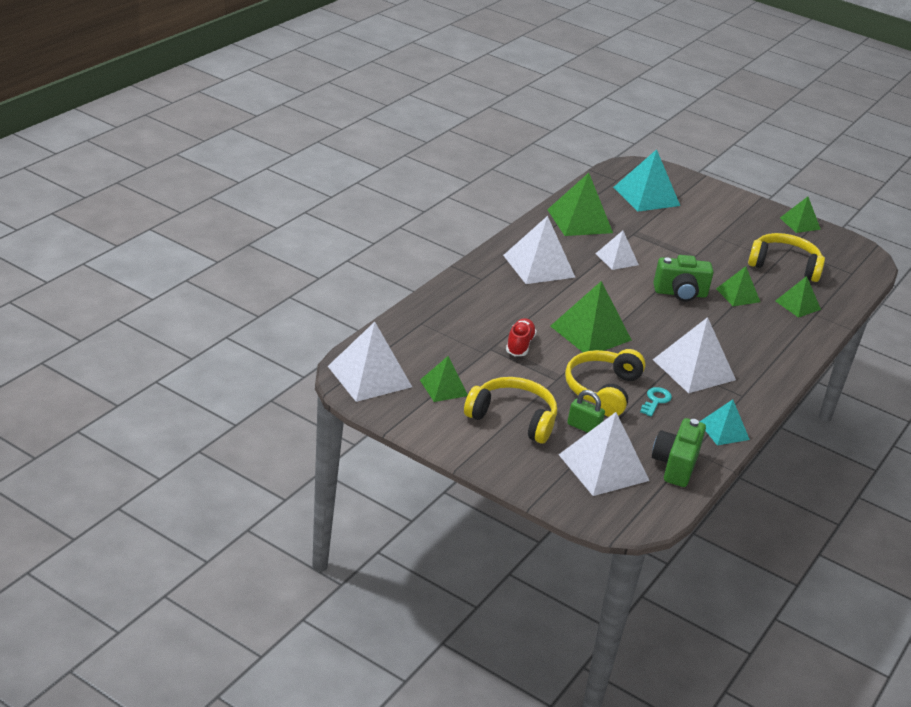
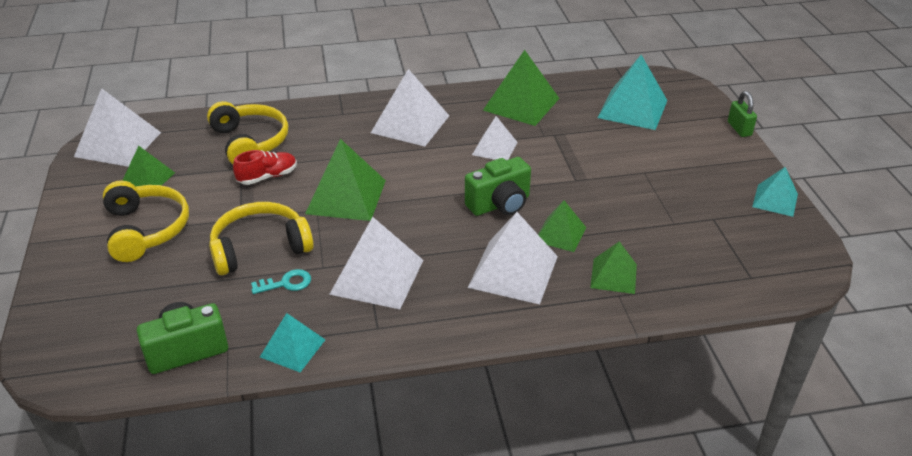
camera: 50 degrees right, 5 degrees up
white pyramid [559,412,650,496] -> white pyramid moved to [468,212,558,305]
green padlock [567,390,605,433] -> green padlock moved to [728,91,757,137]
green camera [653,255,714,302] -> green camera turned 75 degrees counterclockwise [465,157,531,216]
yellow headphones [748,233,825,282] -> yellow headphones moved to [207,101,288,164]
green pyramid [780,197,821,233] -> turquoise pyramid [752,167,798,217]

